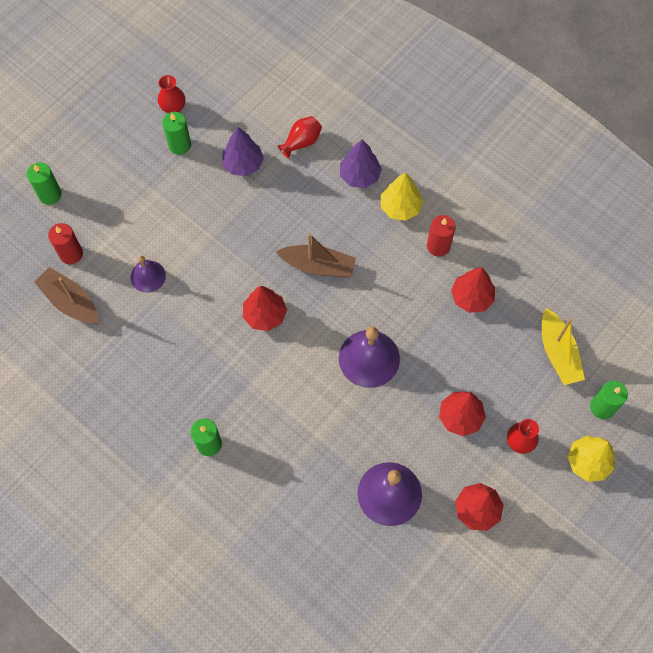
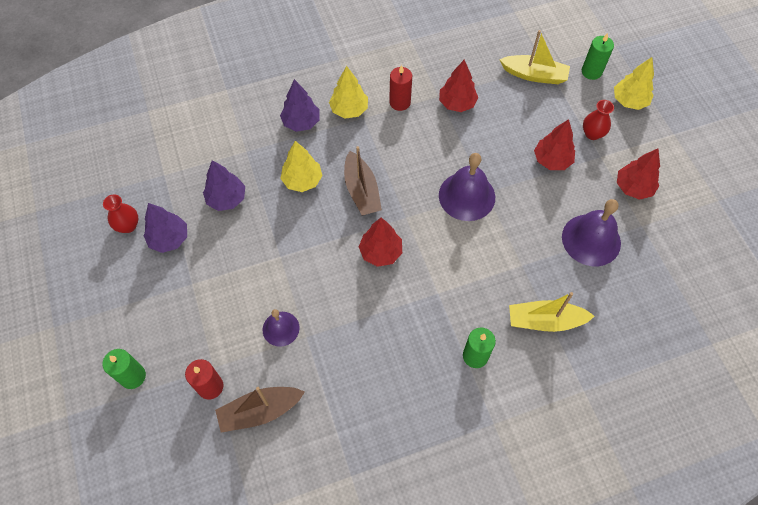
camera: 60 degrees left, 5 degrees down
green candle [162,112,191,155] -> purple tree [144,203,187,253]
brown boat [276,233,356,277] -> brown boat turned 120 degrees clockwise [344,146,382,216]
red vase [277,116,322,159] -> none
none -> yellow tree [280,141,323,192]
none -> yellow boat [509,292,594,332]

